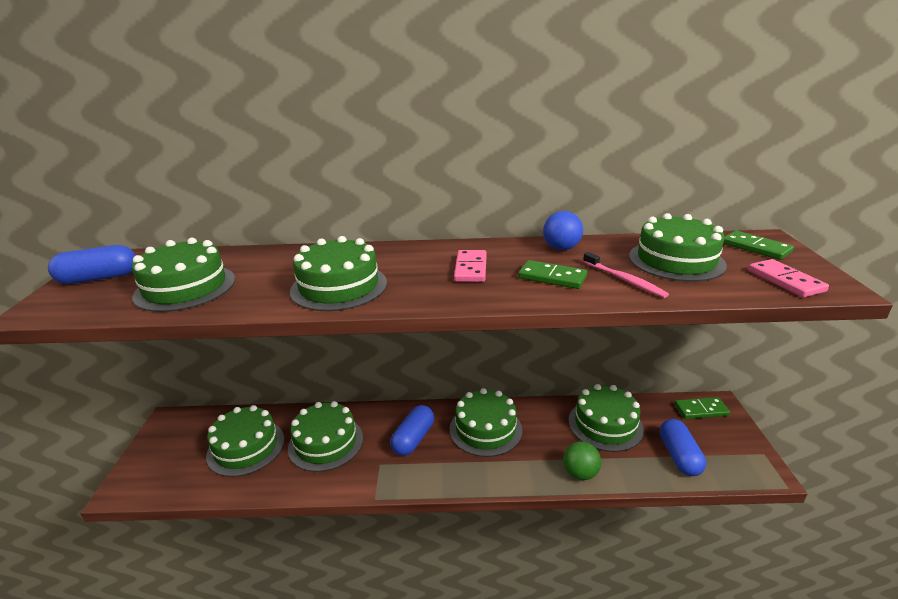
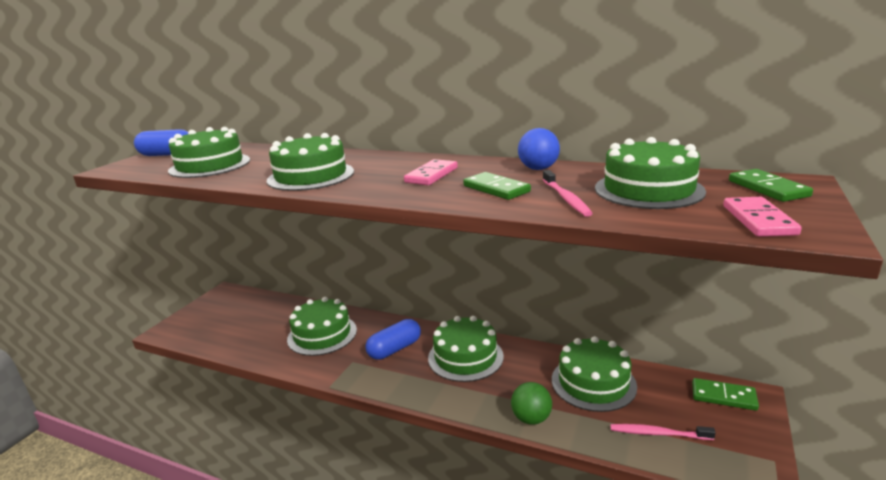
camera: 25 degrees right, 5 degrees down
green cake [206,405,285,477] -> none
blue capsule [660,419,706,476] -> pink toothbrush [611,424,716,440]

